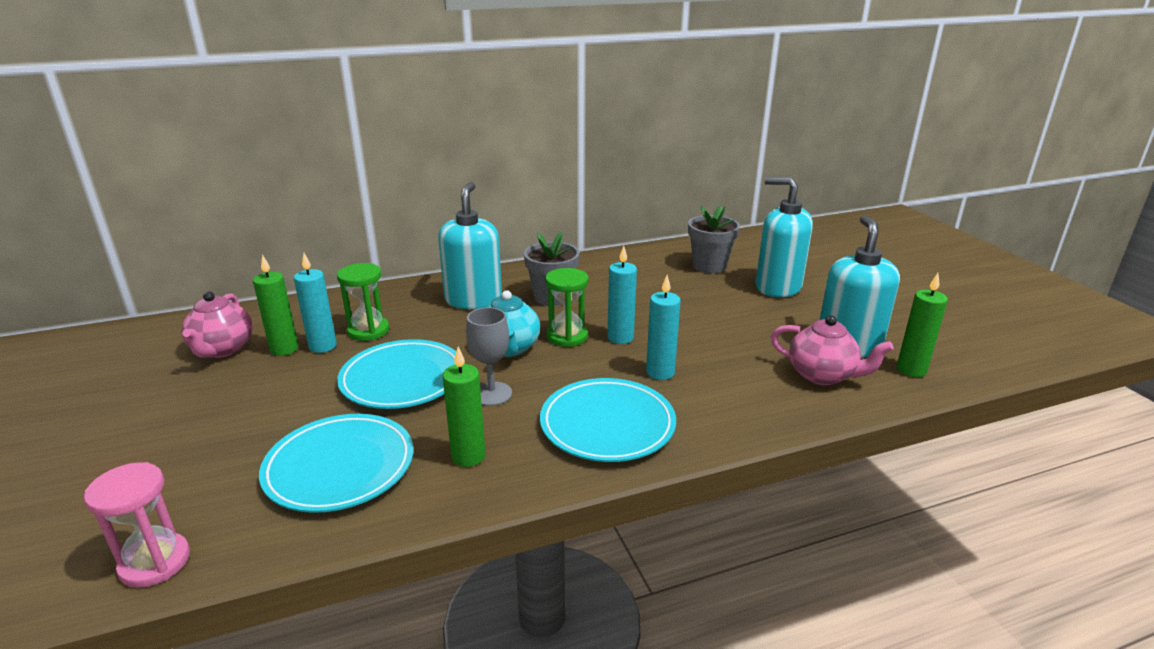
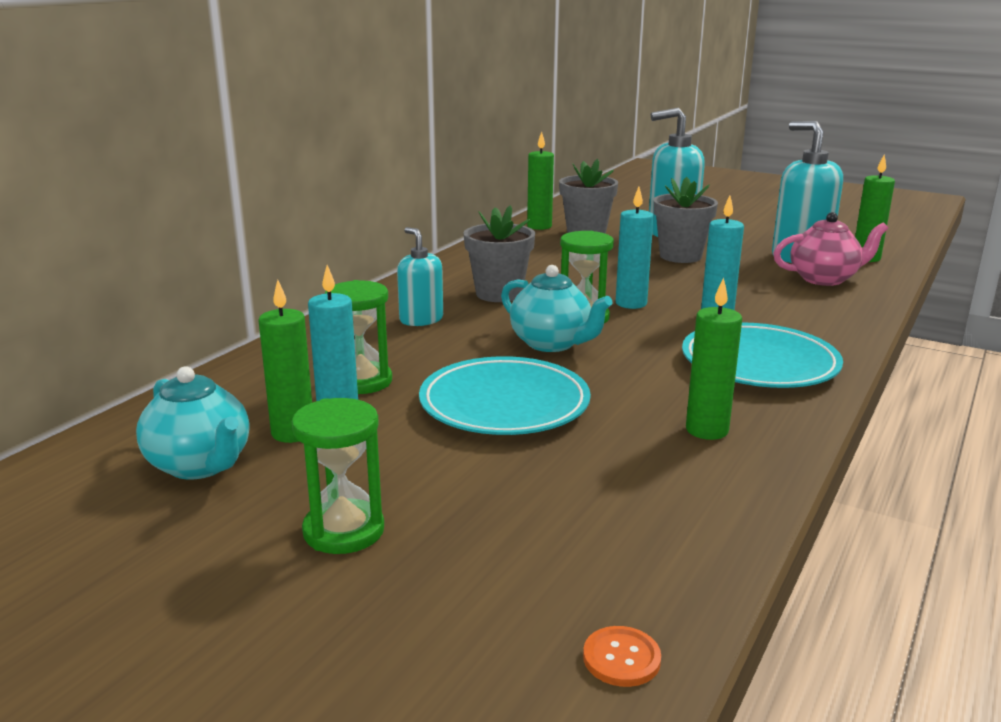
camera: 40 degrees left, 5 degrees down
pink hourglass [84,462,190,588] -> orange button [583,626,661,687]
pink teapot [182,291,253,358] -> turquoise teapot [136,366,249,480]
turquoise plate [259,414,413,513] -> none
turquoise soap dispenser [438,182,502,309] -> turquoise soap dispenser [397,227,443,326], size x0.58
grey goblet [466,307,512,406] -> none
none -> green hourglass [292,398,384,554]
none -> green candle [527,132,554,230]
none -> grey flower pot [653,177,718,263]

